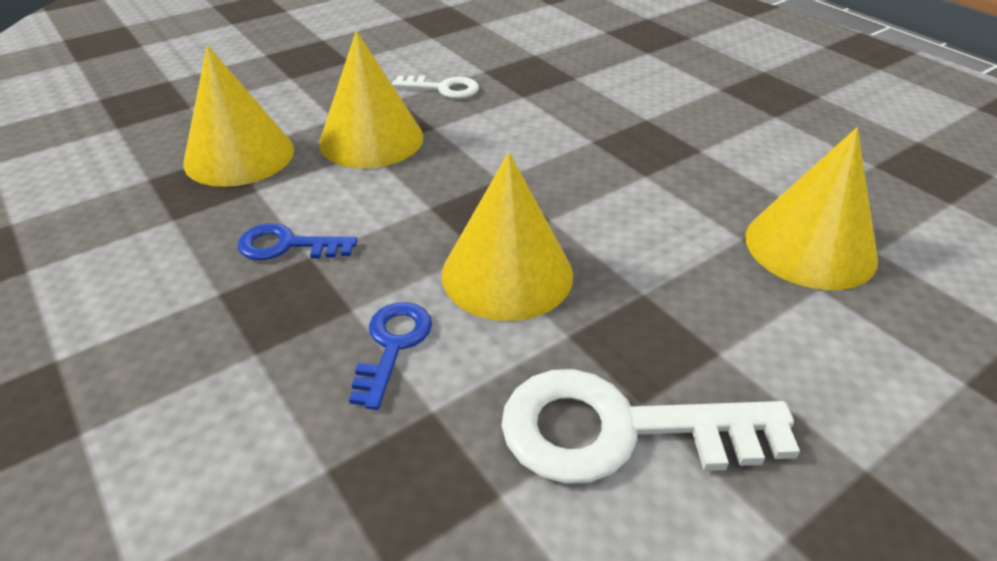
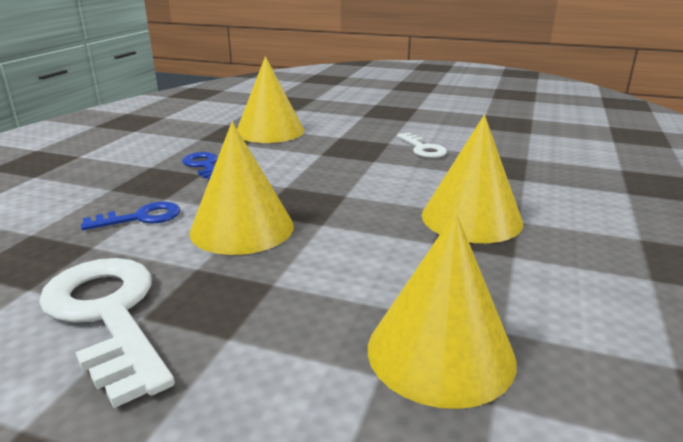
camera: 55 degrees right, 15 degrees down
yellow cone [319,31,423,168] -> yellow cone moved to [422,115,523,243]

